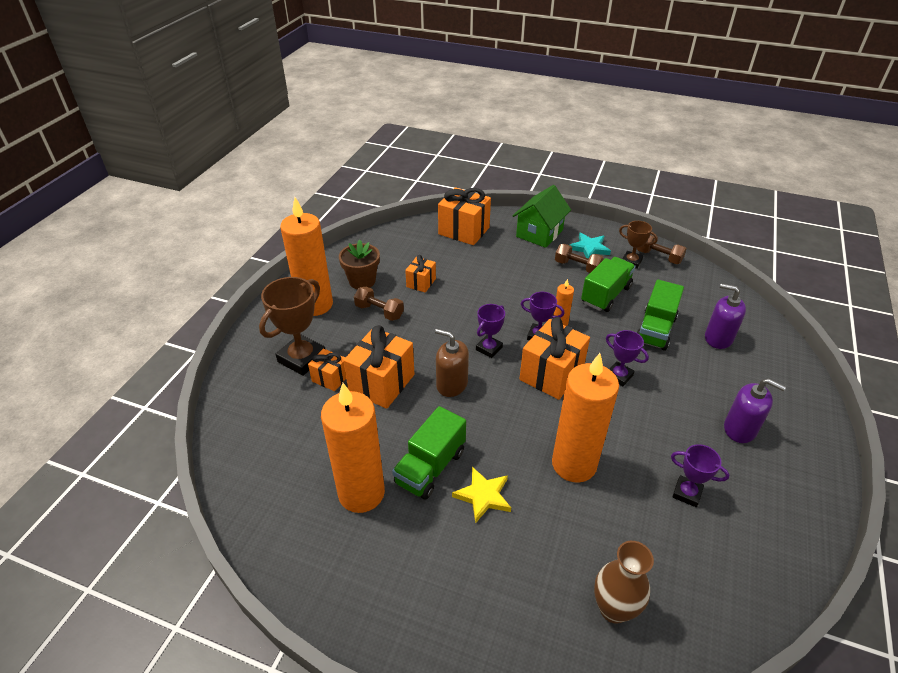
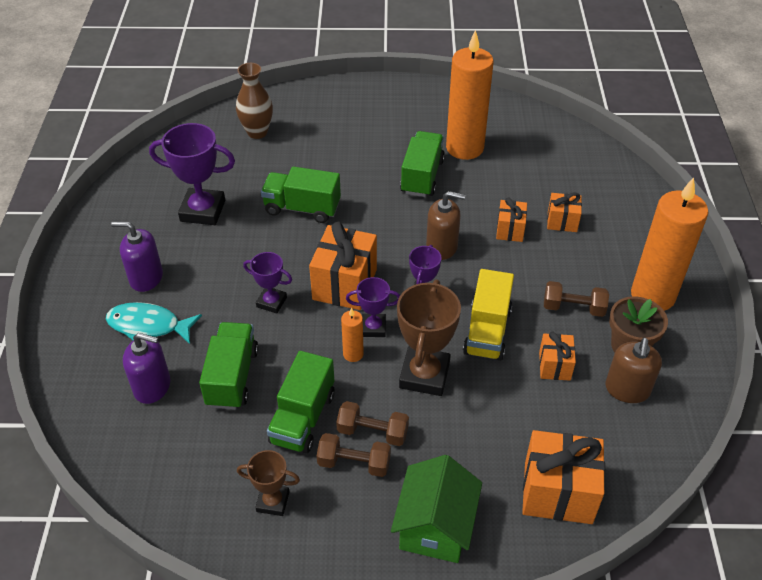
camera: 160 degrees right, 5 degrees up
brown trophy [259,277,325,376] -> brown trophy moved to [397,280,461,396]
orange gift [343,325,414,409] -> orange gift [496,197,527,242], size x0.55
yellow star [452,467,511,524] -> none
orange candle [552,353,619,483] -> green truck [261,166,341,223]
turquoise star [570,233,611,259] -> none
brown dumbbell [637,235,686,264] -> brown dumbbell moved to [336,401,409,446]
purple trophy [671,444,730,507] -> purple trophy [149,123,235,225], size x1.75
none -> turquoise fish [106,302,202,344]
none -> yellow truck [463,269,514,361]
none -> brown soap dispenser [605,338,662,403]

